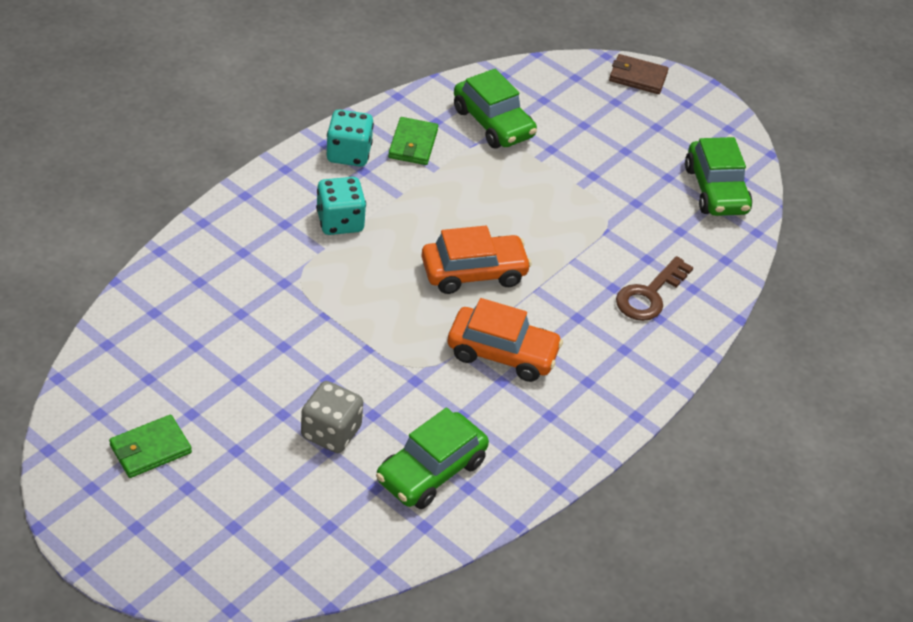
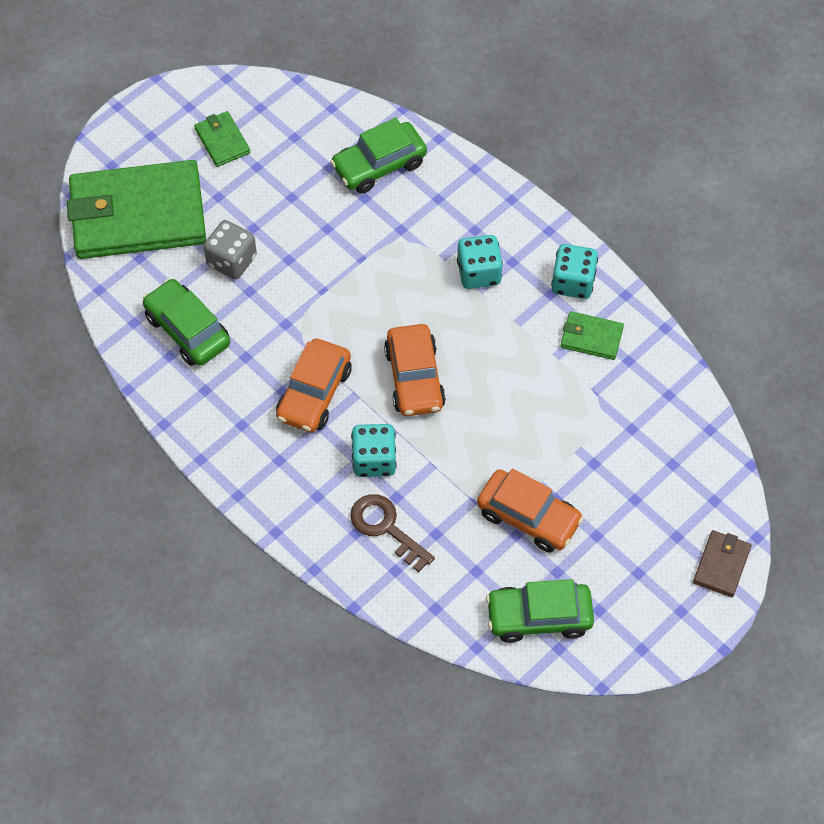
camera: 100 degrees right, 15 degrees up
green car [454,69,537,149] -> green car moved to [330,118,427,193]
none -> green wallet [67,160,206,259]
none -> turquoise dice [351,424,397,477]
none -> orange car [477,469,584,553]

